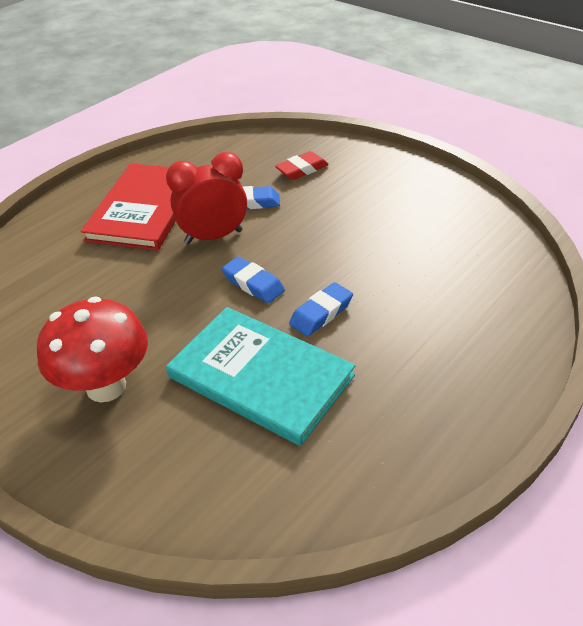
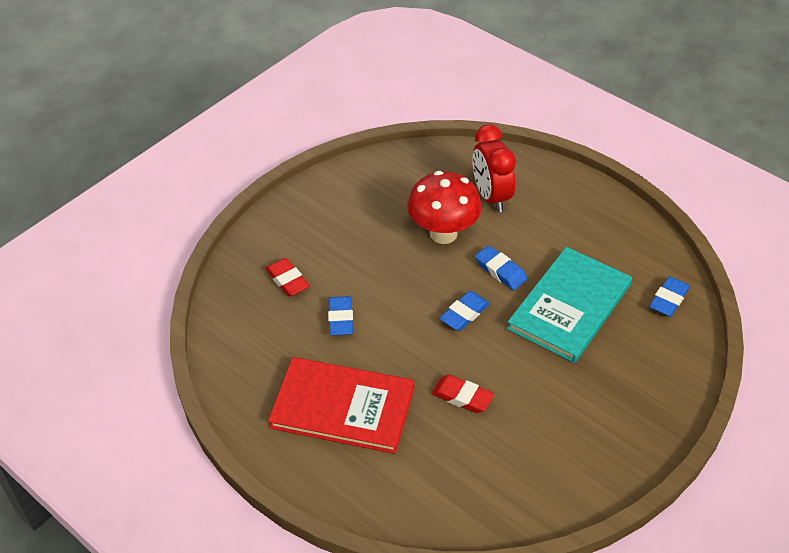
camera: 90 degrees left, 5 degrees up
red mushroom [37,296,148,402] -> red mushroom moved to [407,171,482,244]
red clock [166,152,247,244] -> red clock moved to [472,124,516,212]
none -> red eraser [432,375,494,413]
none -> blue eraser [649,276,690,317]

